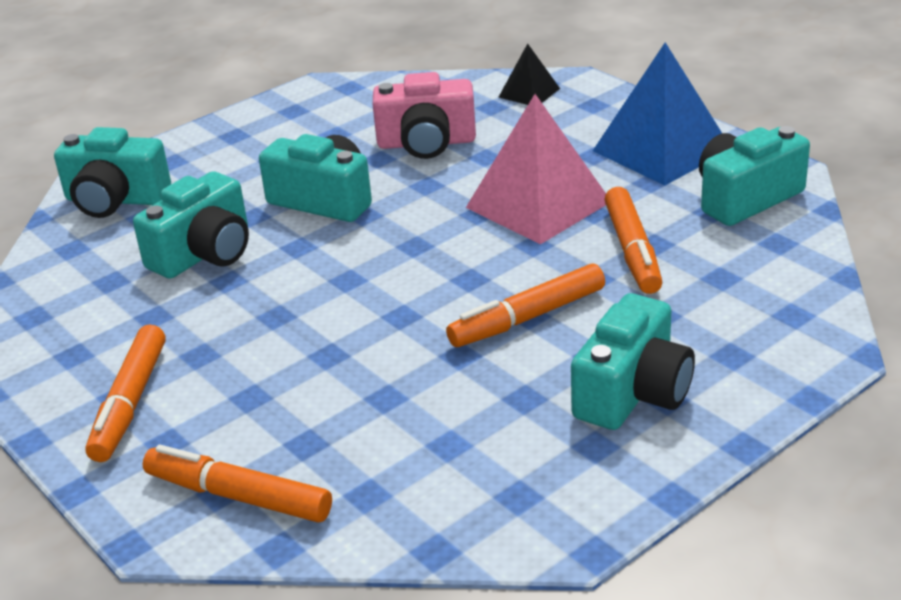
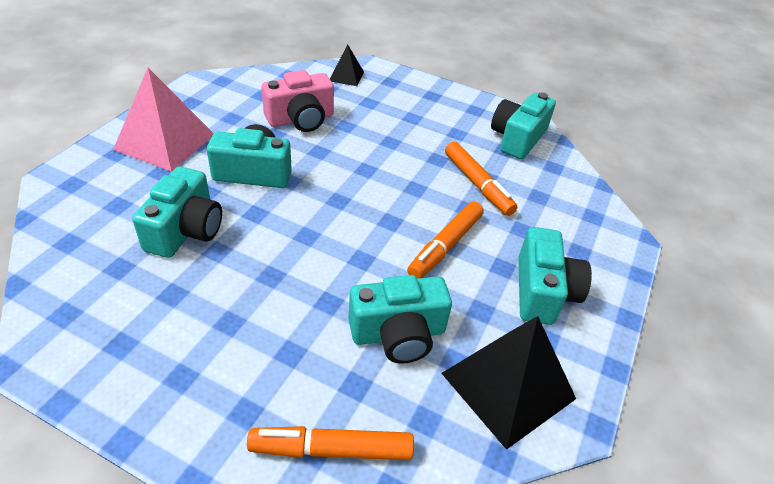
camera: 30 degrees left, 10 degrees up
turquoise camera [54,127,171,218] -> turquoise camera moved to [348,275,452,364]
orange marker [85,325,166,462] -> none
pink pyramid [466,94,606,244] -> pink pyramid moved to [113,68,214,172]
blue pyramid [593,42,722,185] -> none
none -> black pyramid [441,316,576,450]

